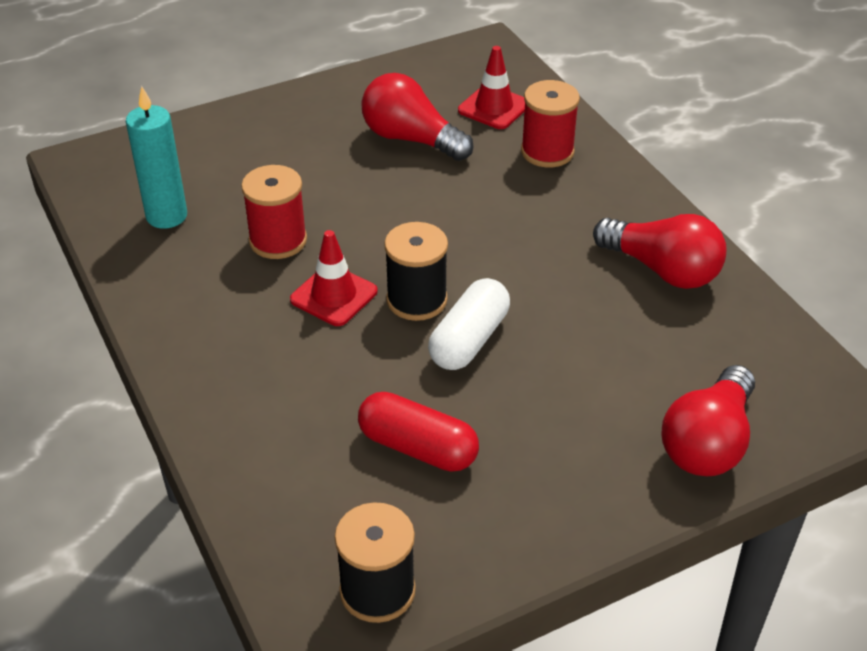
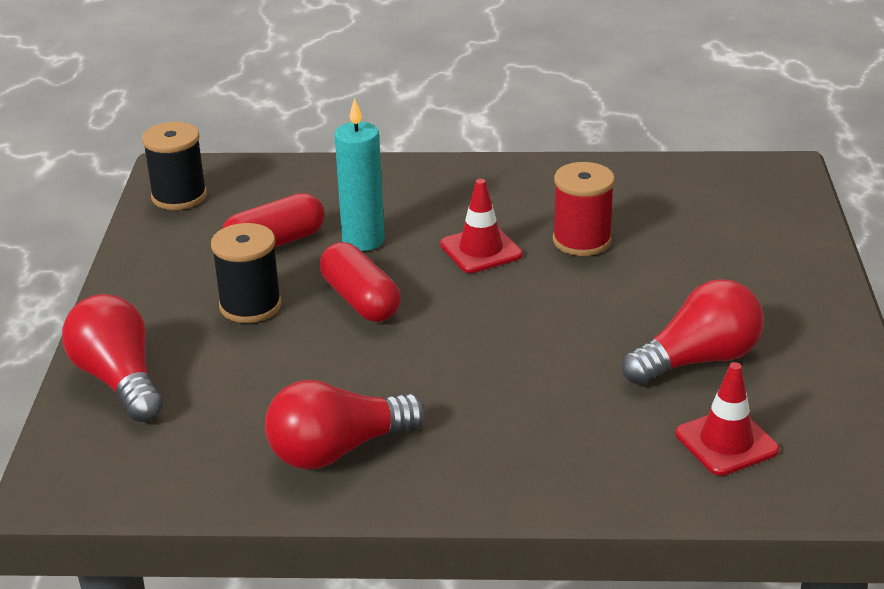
camera: 120 degrees right, 10 degrees down
turquoise candle [126,86,187,229] -> turquoise candle moved to [335,98,385,251]
black spool [384,222,448,321] -> black spool moved to [211,223,282,323]
white capsule [428,278,510,370] -> red capsule [320,242,401,322]
red spool [521,80,580,167] -> none

